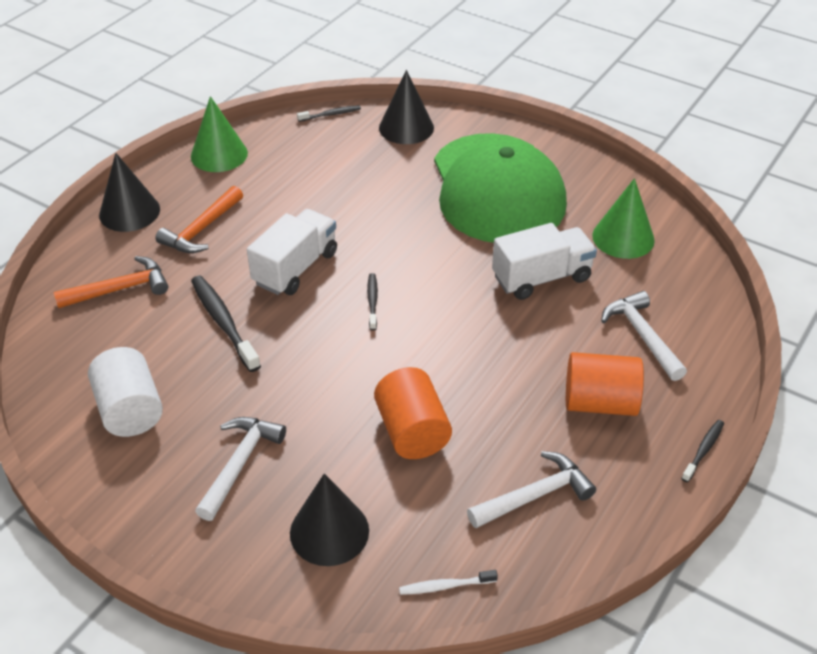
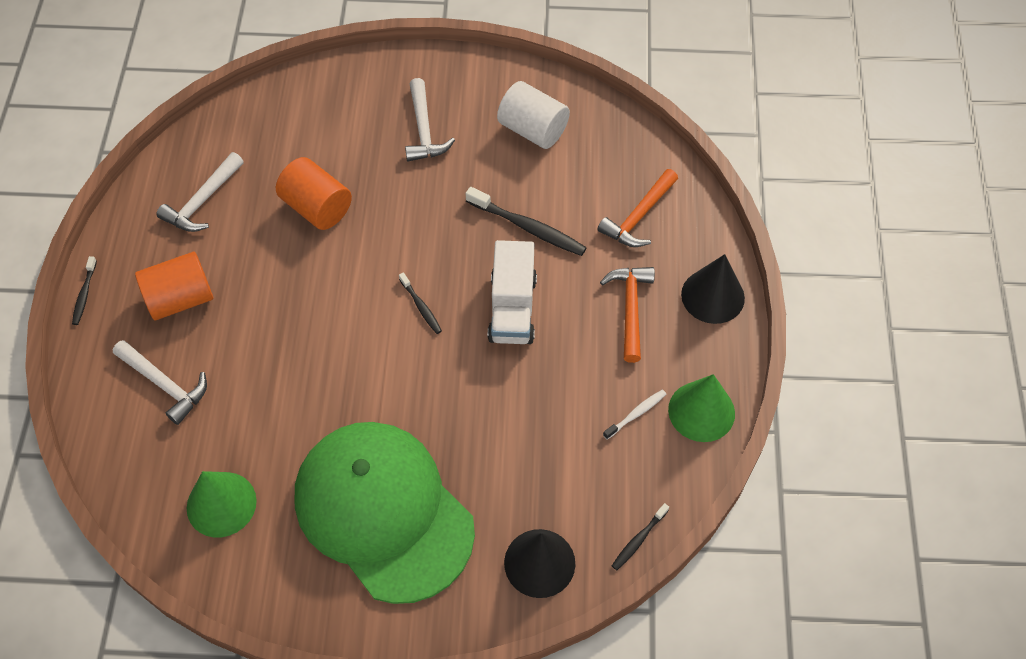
camera: 150 degrees right, 15 degrees up
black cone [290,473,369,566] -> none
white toothbrush [399,570,498,595] -> white toothbrush moved to [603,390,666,440]
white truck [492,223,597,300] -> none

